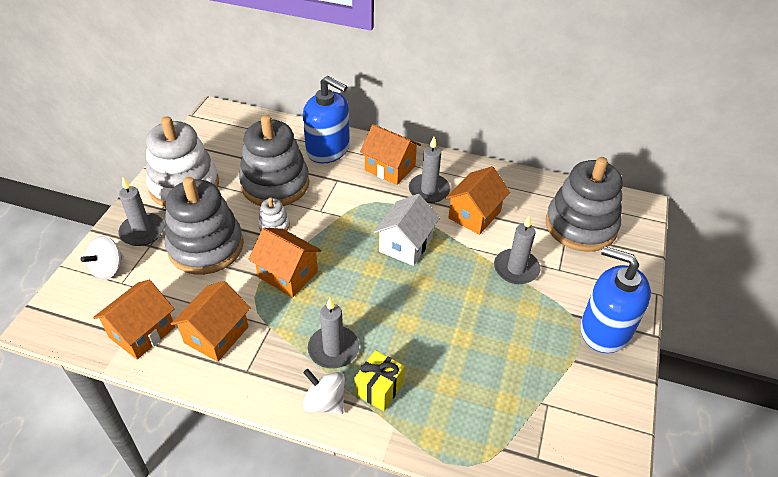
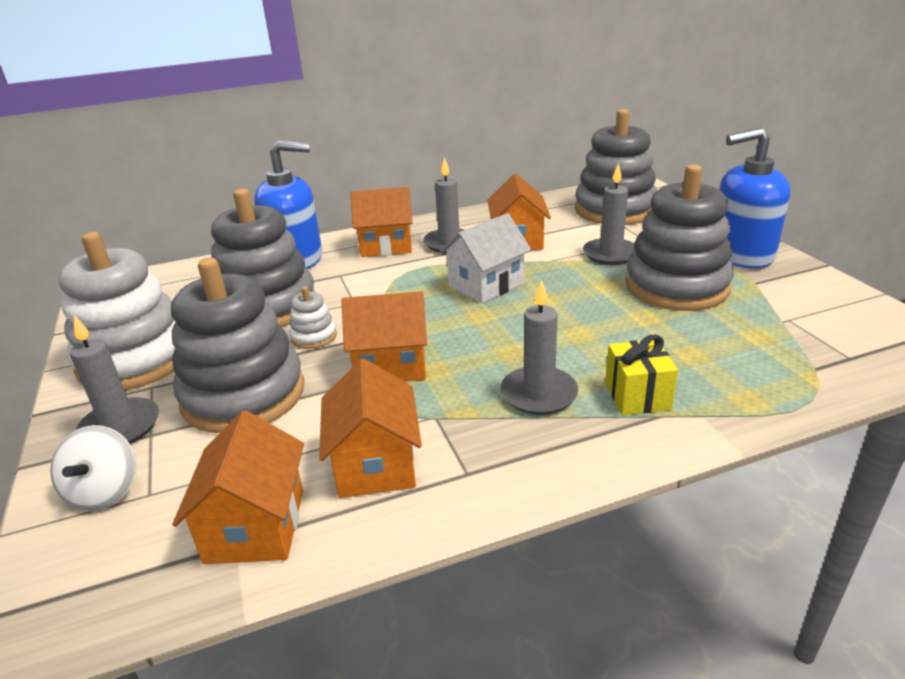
camera: 35 degrees left, 15 degrees down
white spinning top [303,369,345,414] -> none
white house [374,194,440,266] -> white house turned 60 degrees clockwise [440,213,531,303]
none -> grey stacking toy [625,165,734,311]

